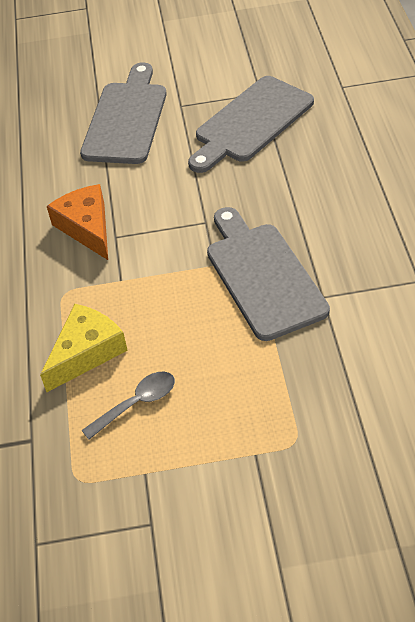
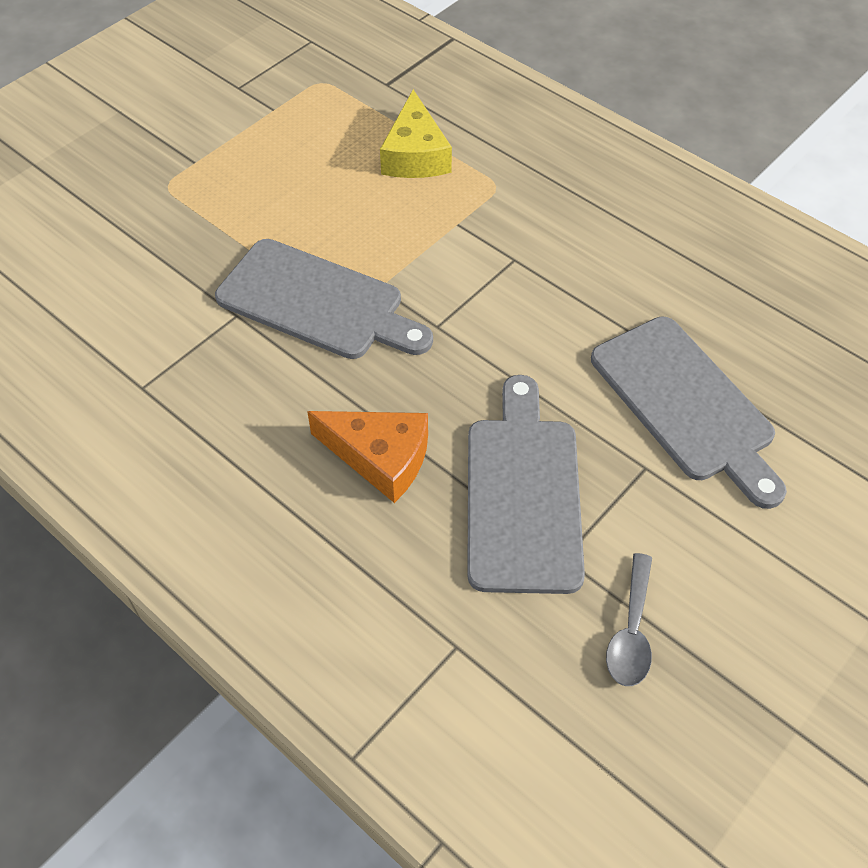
camera: 135 degrees right, 5 degrees up
orange cheese [47,184,108,260] -> orange cheese moved to [307,411,428,503]
grey spoon [81,372,175,440] -> grey spoon moved to [606,553,652,686]

